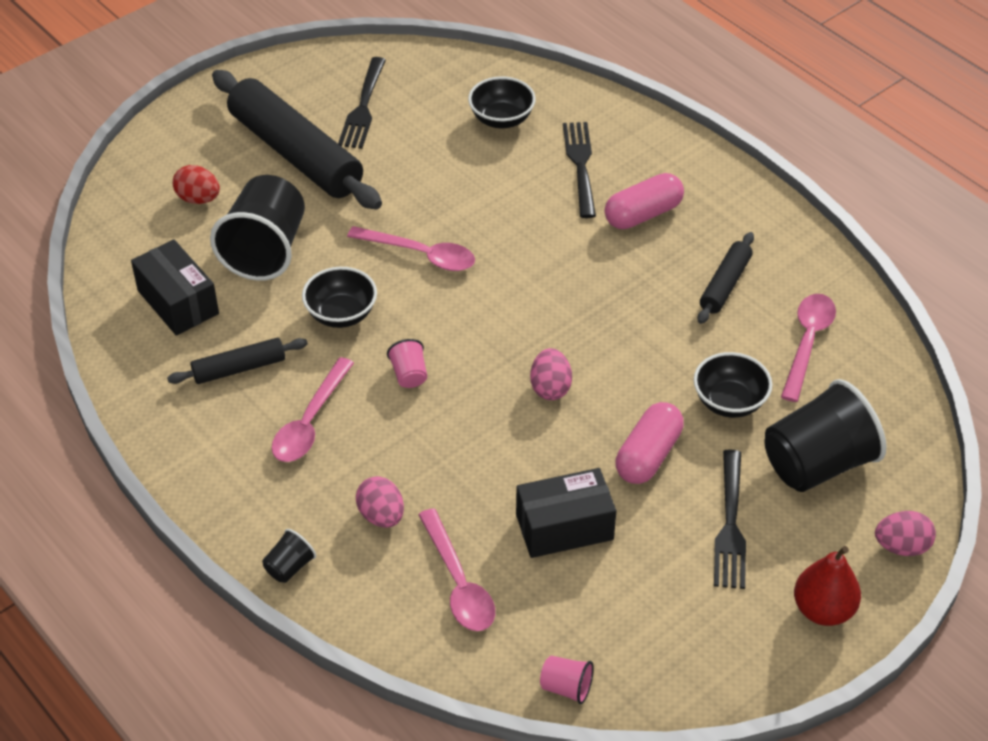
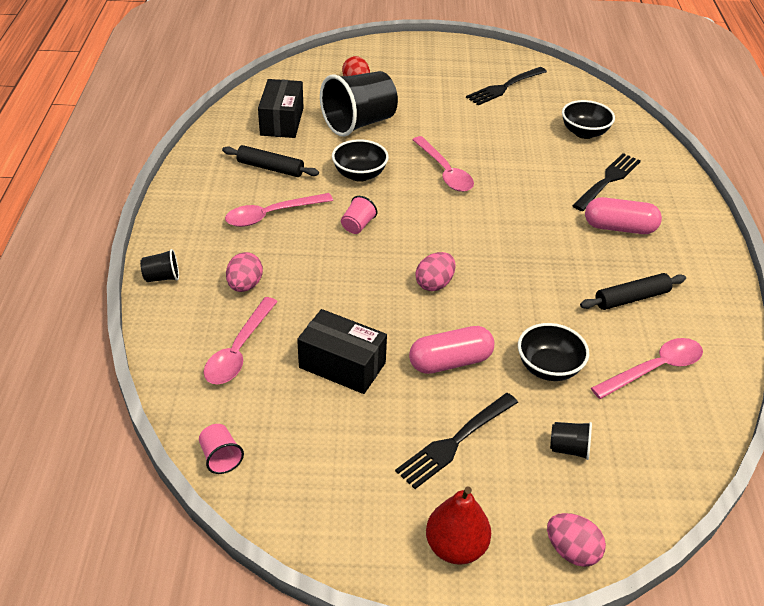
camera: 40 degrees right, 5 degrees down
black rolling pin [212,70,382,209] -> none
black cup [764,379,887,492] -> black cup [550,422,592,460], size x0.43

